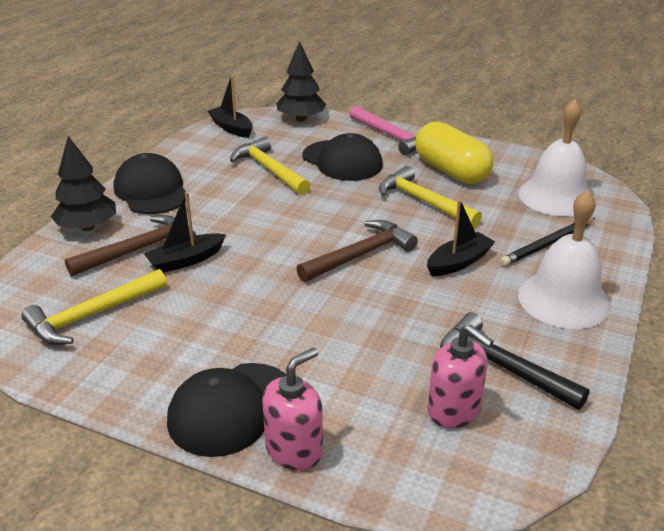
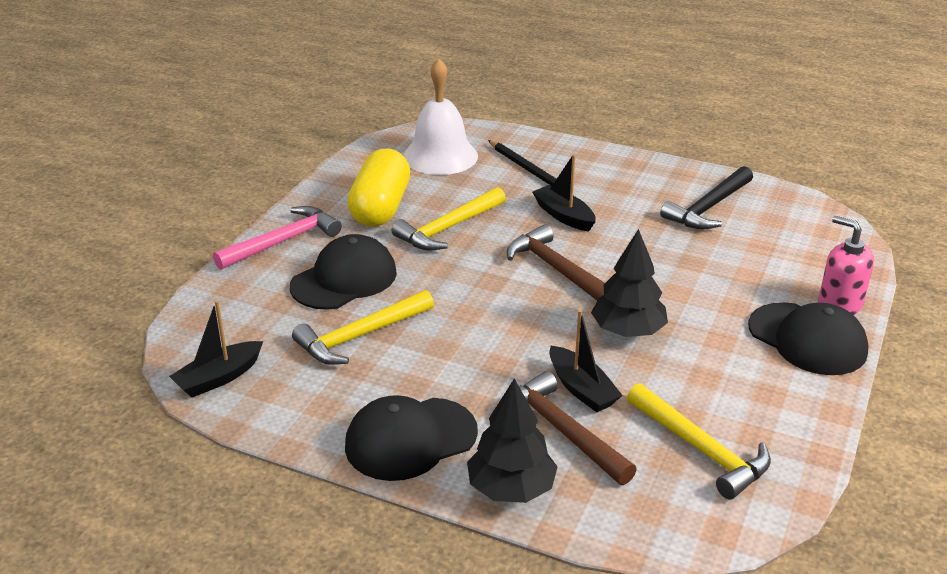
camera: 90 degrees left, 0 degrees up
black tree [276,41,326,122] -> black tree moved to [591,229,668,337]
yellow capsule [415,121,493,184] -> yellow capsule turned 45 degrees counterclockwise [347,148,410,227]
pink soap dispenser [428,324,494,428] -> none
white bell [518,190,611,329] -> none

